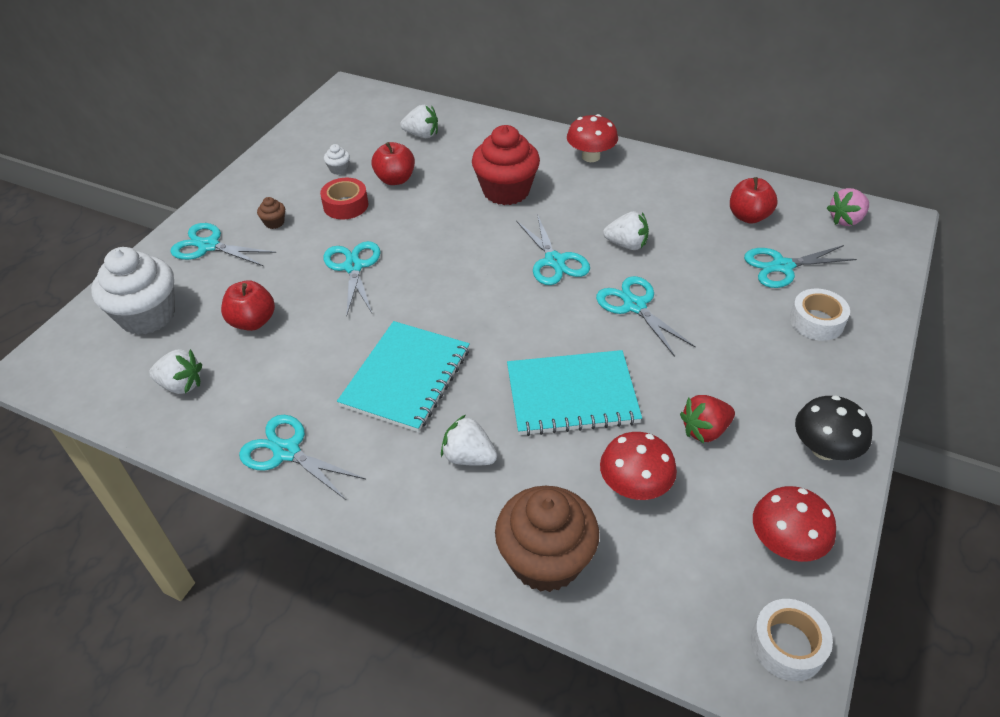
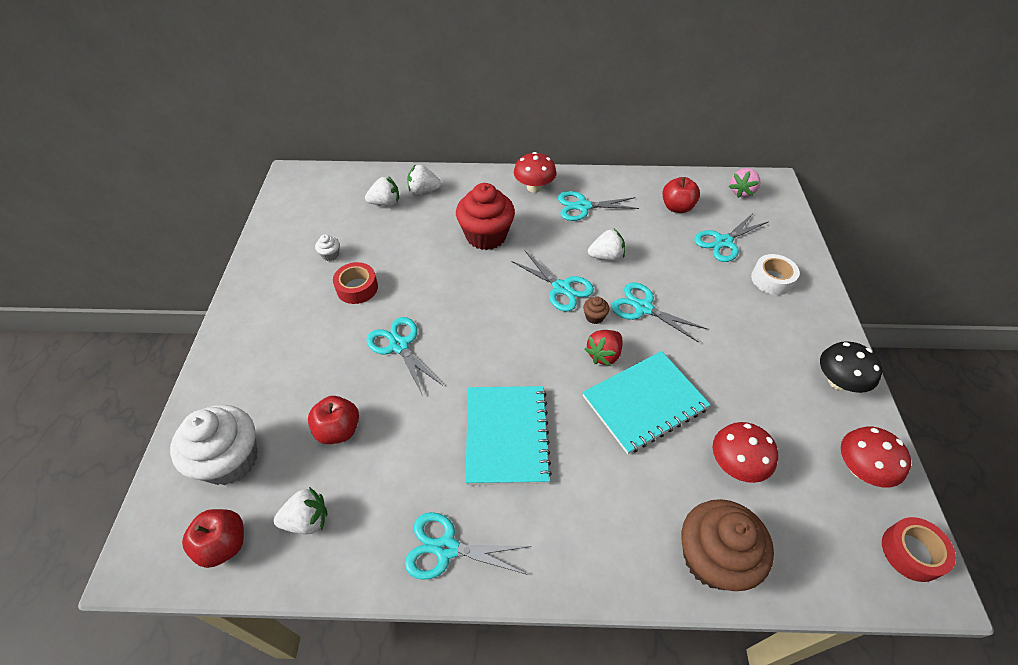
camera: 25 degrees left, 5 degrees up
turquoise scissors [170,223,276,266] -> turquoise scissors moved to [558,191,639,221]
brown cupcake [257,197,285,229] -> brown cupcake moved to [583,297,609,324]
red apple [371,142,415,185] -> red apple moved to [182,509,244,568]
white strawberry [441,415,497,466] -> white strawberry moved to [407,164,441,194]
red strawberry [680,395,735,443] -> red strawberry moved to [585,330,623,366]
white tape [751,599,833,681] -> red tape [882,517,956,582]

